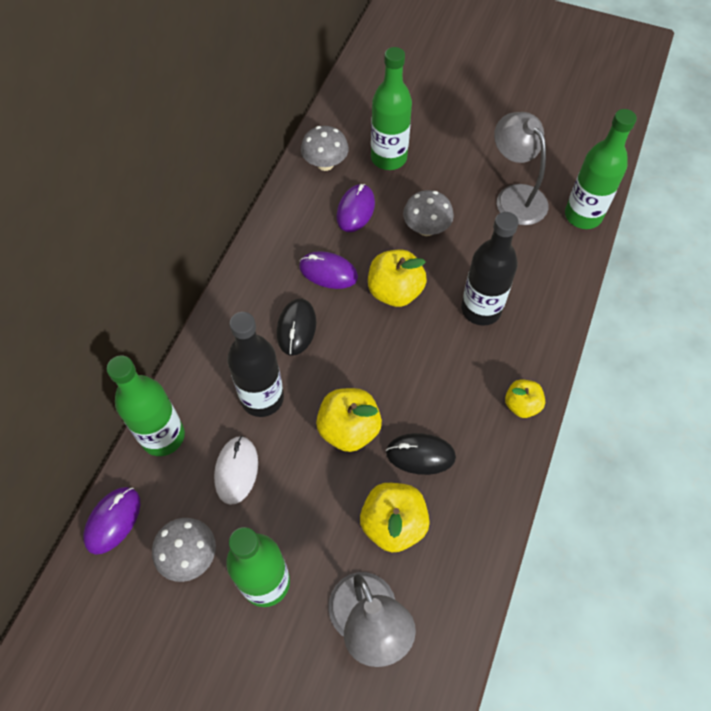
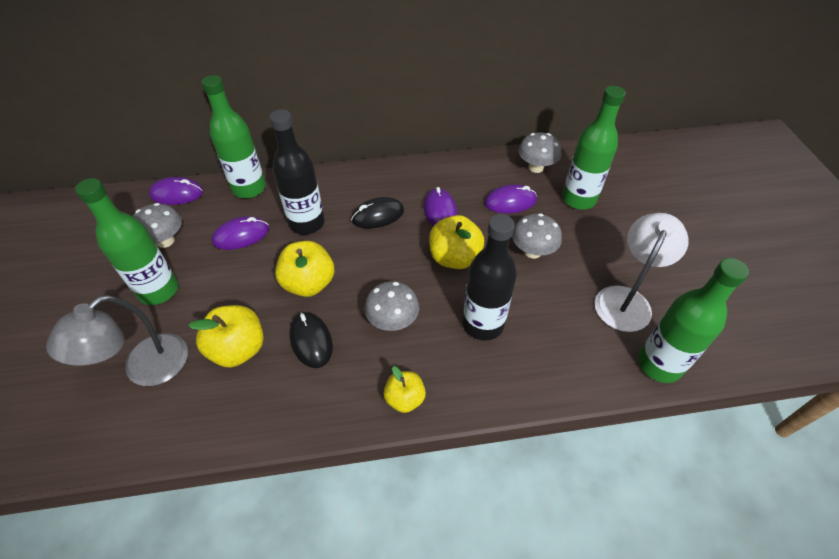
camera: 60 degrees right, 10 degrees down
white mouse [214,436,258,505] -> purple mouse [212,216,269,250]
grey lamp [494,112,548,225] -> white lamp [595,213,689,332]
none -> grey mushroom [364,281,419,331]

